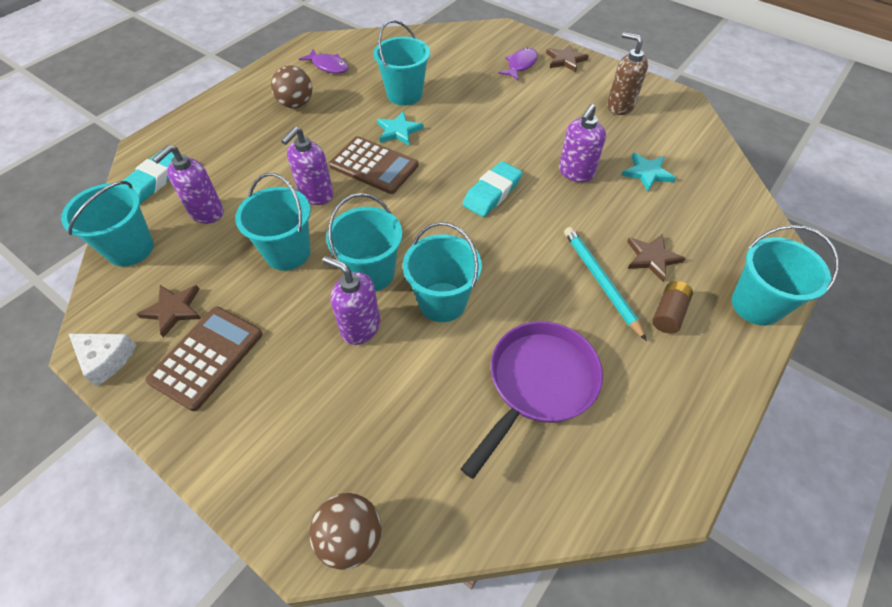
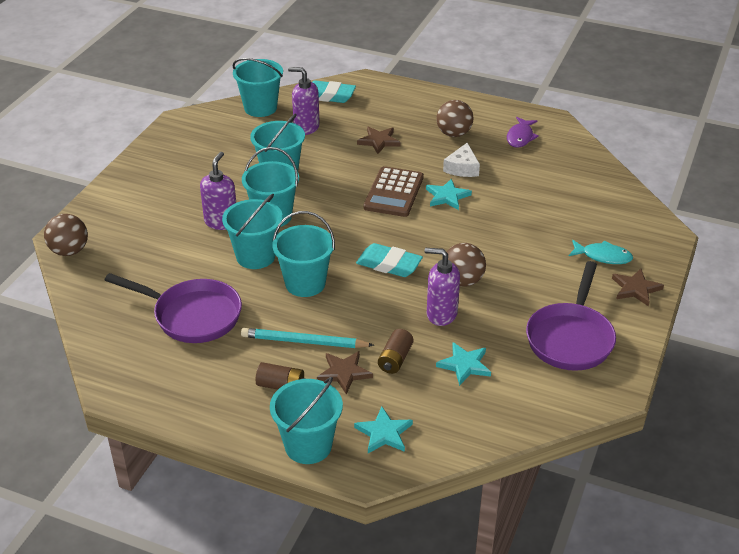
camera: 75 degrees right, 15 degrees down
white cheese [69,334,136,386] -> white cheese moved to [443,143,480,177]
brown star [137,285,201,338] -> brown star moved to [357,127,401,154]
brown calculator [145,306,262,411] -> none
purple soap dispenser [281,127,334,205] -> none
turquoise bucket [373,20,430,106] -> turquoise bucket moved to [272,211,335,297]
purple fish [498,48,538,80] -> turquoise fish [569,240,633,264]
turquoise pencil [564,227,647,341] -> turquoise pencil turned 135 degrees counterclockwise [241,328,374,348]
brown soap dispenser [607,32,648,115] -> purple pan [526,261,616,371]
none -> turquoise star [354,407,413,453]
none -> brown battery [378,329,414,374]
none -> brown ball [447,243,486,287]

